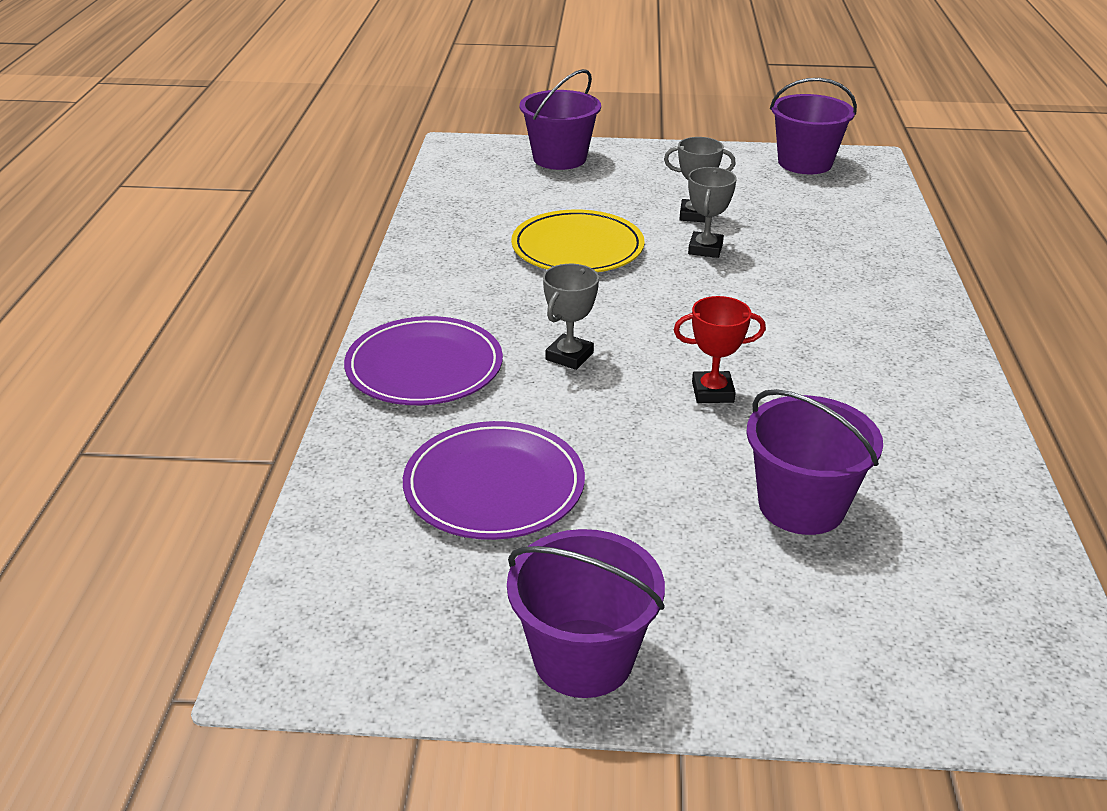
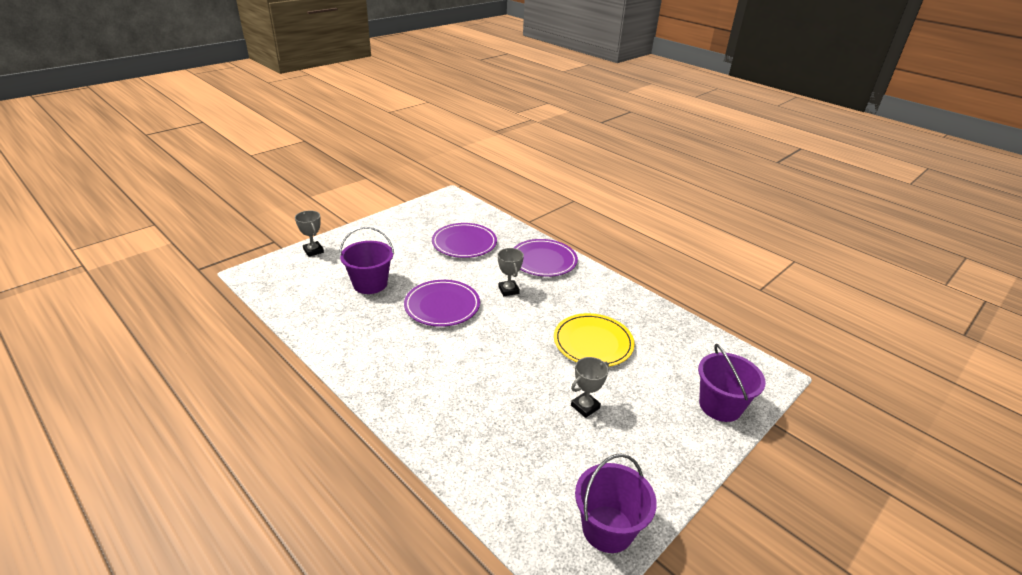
camera: 130 degrees right, 0 degrees up
purple bucket [507,529,665,698] -> none
red trophy [674,296,766,403] -> purple plate [404,280,480,327]
grey trophy [688,167,737,258] -> grey trophy moved to [295,210,324,257]

